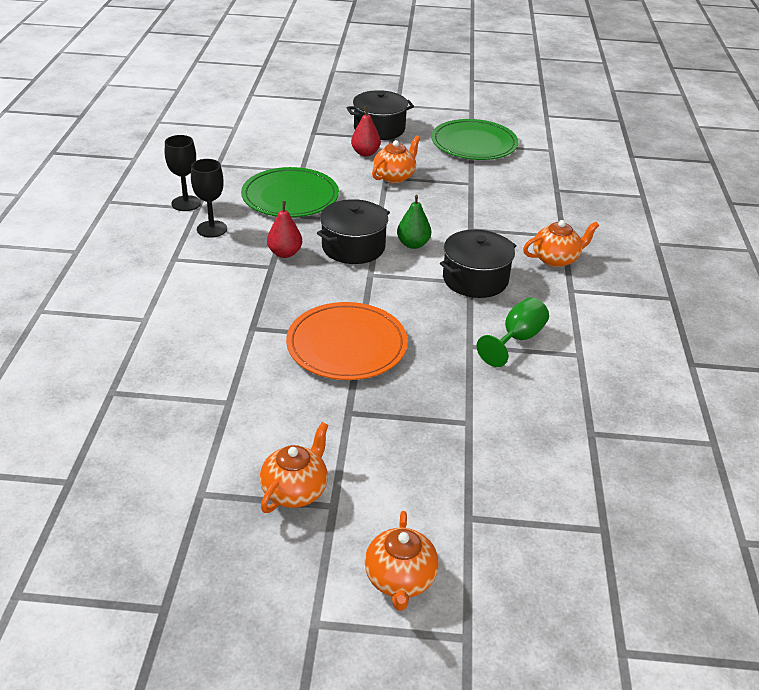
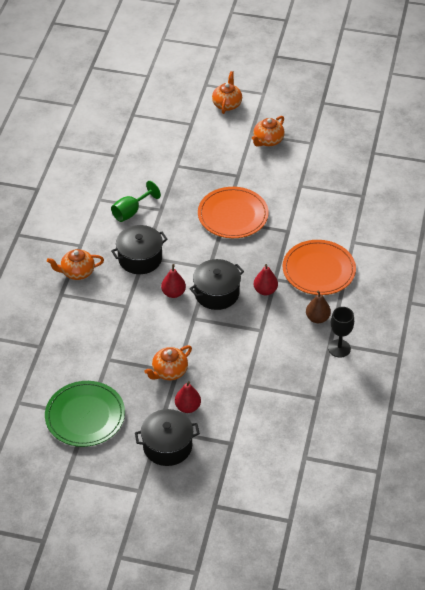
camera: 170 degrees left, 10 degrees up
black goblet [191,159,227,238] -> brown pear [306,290,331,323]
green plate [241,167,339,217] -> none
green pear [397,195,431,249] -> red pear [161,264,186,298]
none -> orange plate [282,240,356,295]

